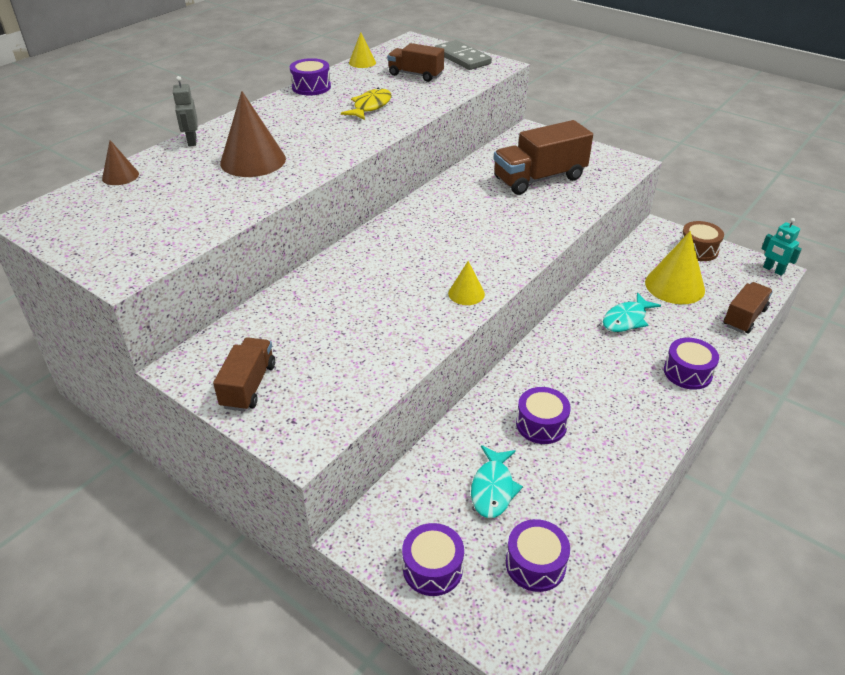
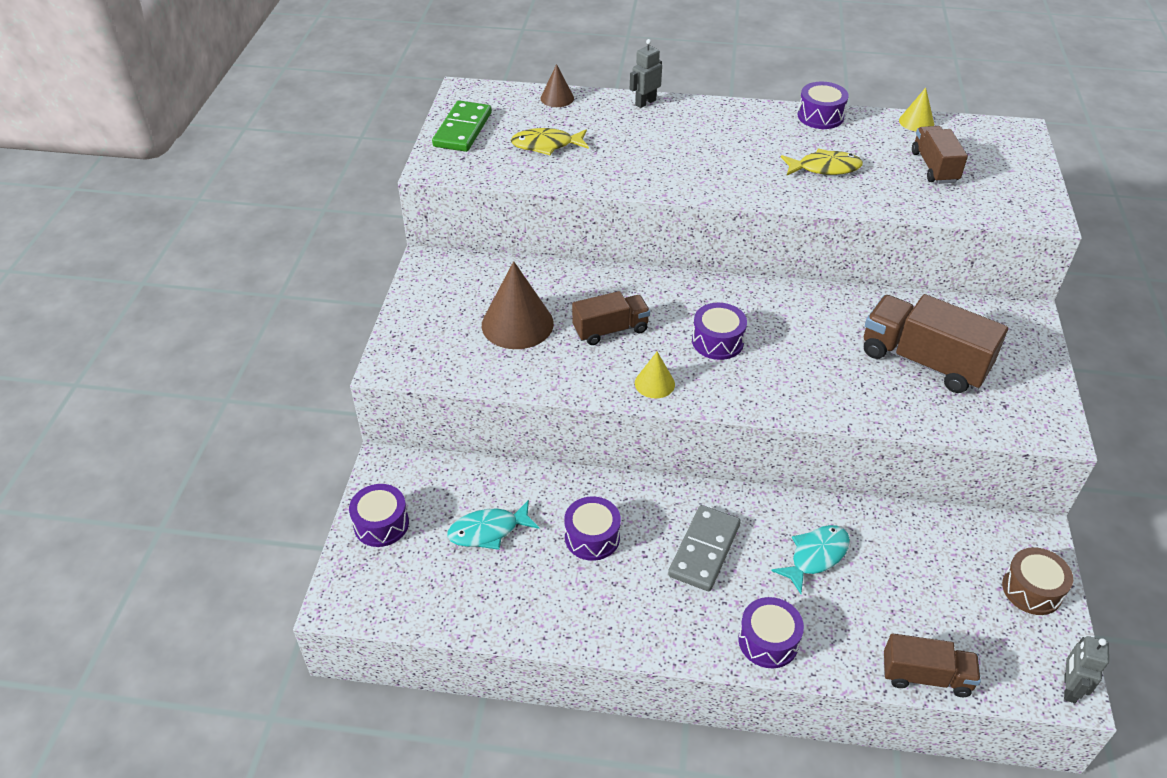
camera: 60 degrees right, 5 degrees up
brown truck [213,337,275,411] -> brown truck moved to [572,291,650,345]
brown cone [220,91,286,177] -> brown cone moved to [482,261,554,349]
grey domino [435,40,492,70] -> grey domino moved to [668,505,741,591]
purple drum [506,519,570,592] -> purple drum moved to [692,303,747,360]
turquoise fish [603,293,661,332] -> turquoise fish turned 120 degrees clockwise [771,525,850,594]
yellow cone [645,231,705,304] -> none
turquoise robot [761,218,802,276] -> grey robot [1064,636,1109,703]
none -> green domino [432,101,492,152]
none -> yellow fish [511,128,589,155]

